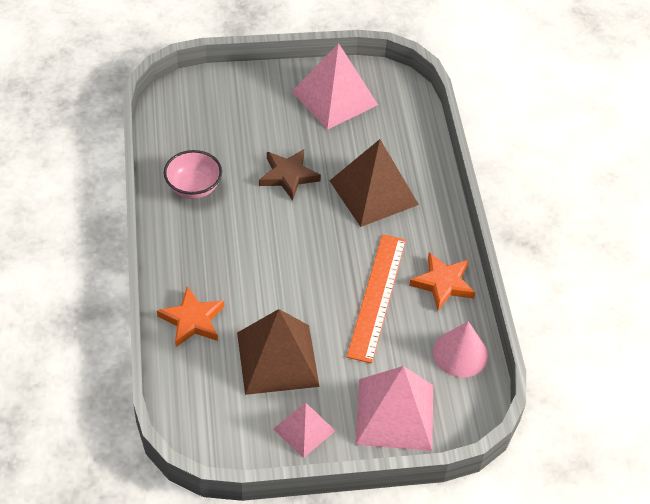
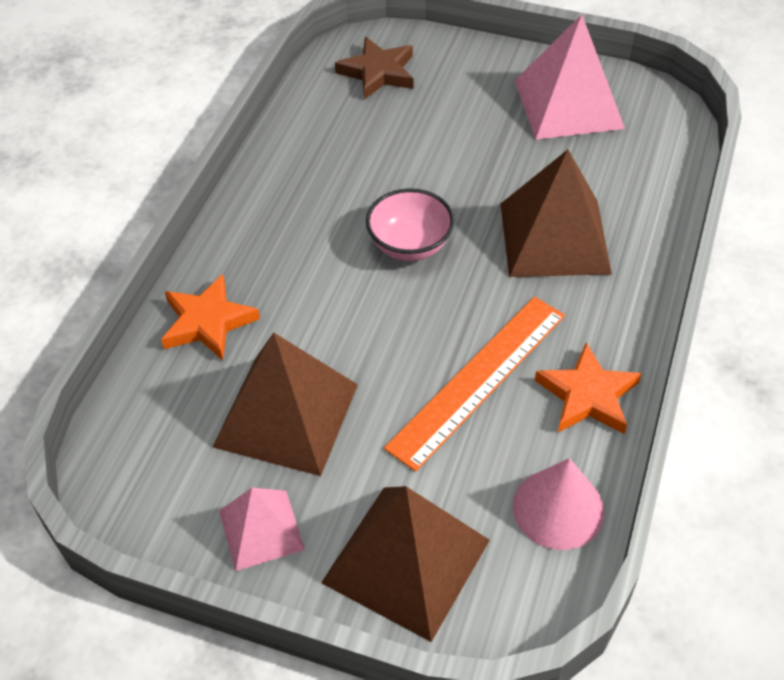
camera: 30 degrees right, 0 degrees up
pink bowl [164,150,222,199] -> pink bowl moved to [366,188,455,261]
brown star [259,149,321,201] -> brown star moved to [335,37,413,100]
pink pyramid [355,366,433,451] -> brown pyramid [321,486,490,642]

